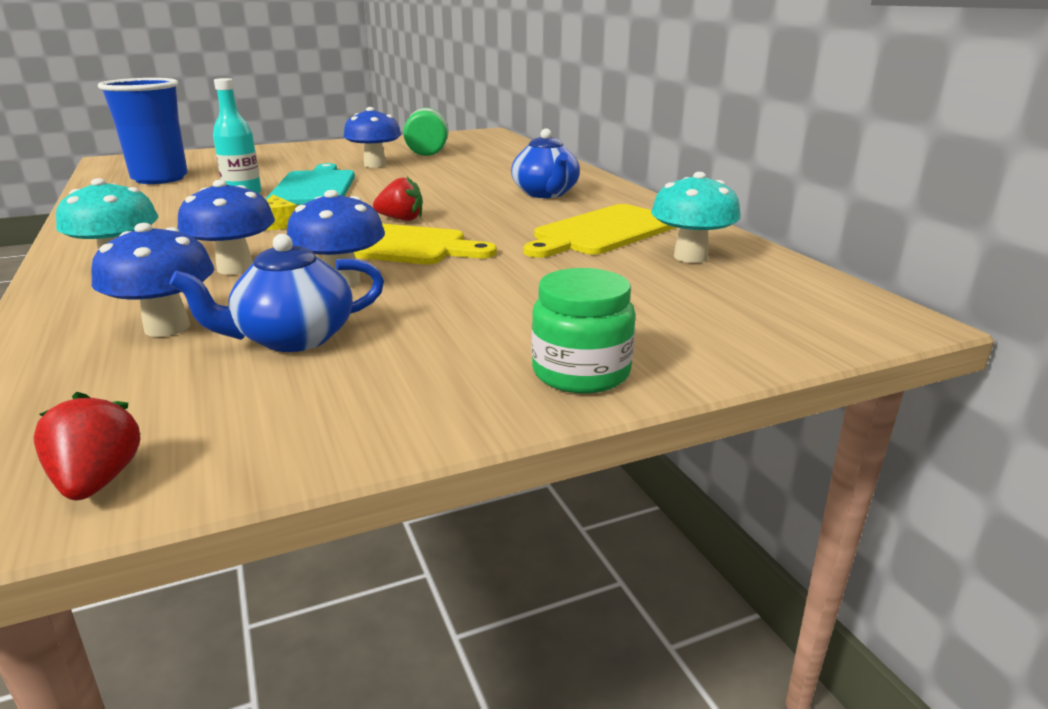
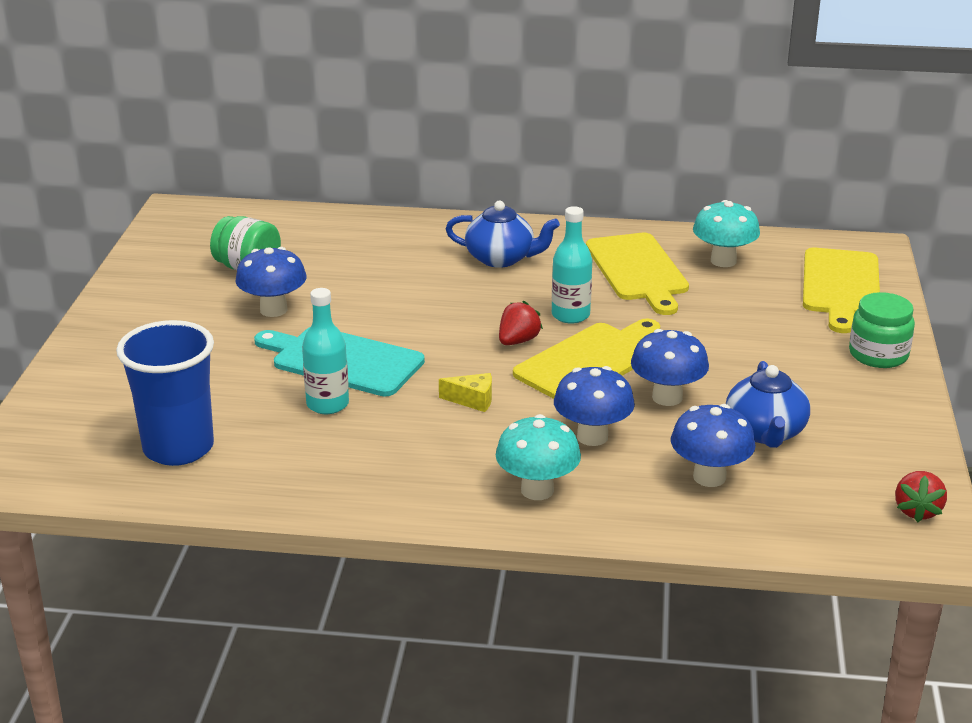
camera: 60 degrees left, 5 degrees up
red strawberry [33,392,141,500] -> red strawberry turned 90 degrees counterclockwise [895,471,947,522]
none -> turquoise bottle [552,206,592,324]
none -> yellow cutting board [803,248,880,333]

